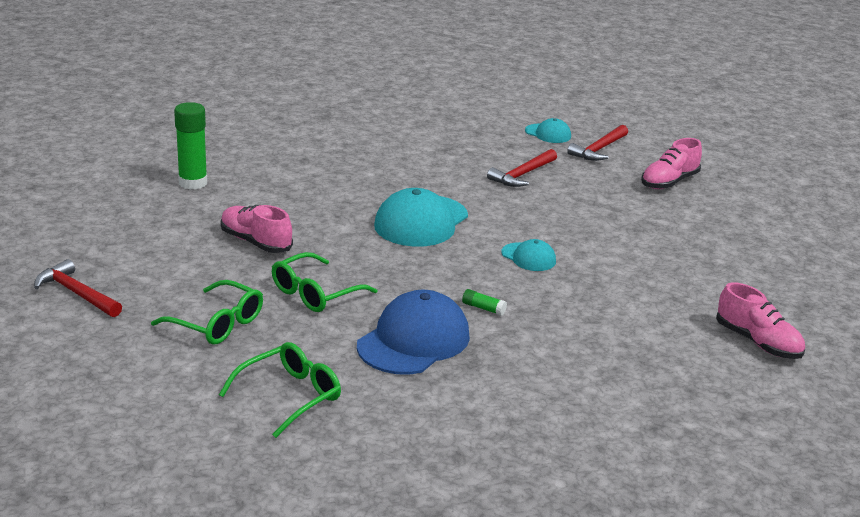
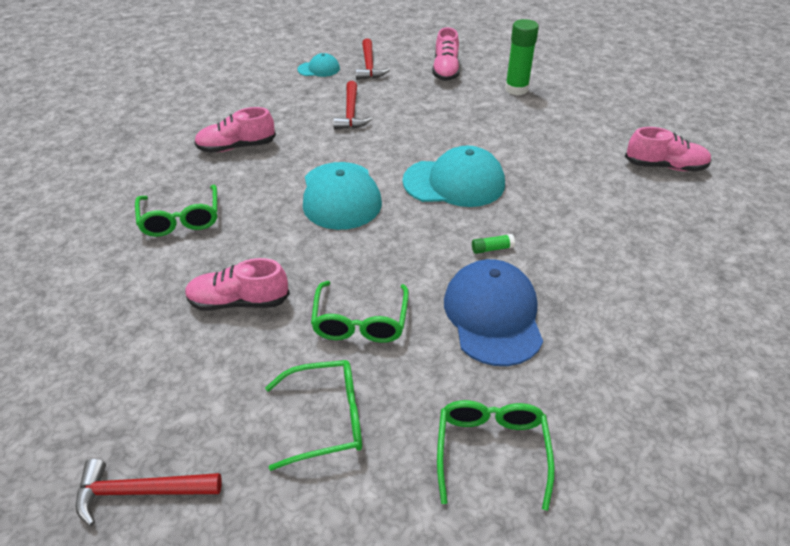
camera: 40 degrees left, 15 degrees up
green glue stick [174,102,207,189] -> green glue stick moved to [505,19,539,95]
turquoise cap [501,239,556,271] -> turquoise cap [403,145,505,207], size x1.93
none -> green glasses [135,185,217,237]
none -> pink shoe [194,107,276,153]

